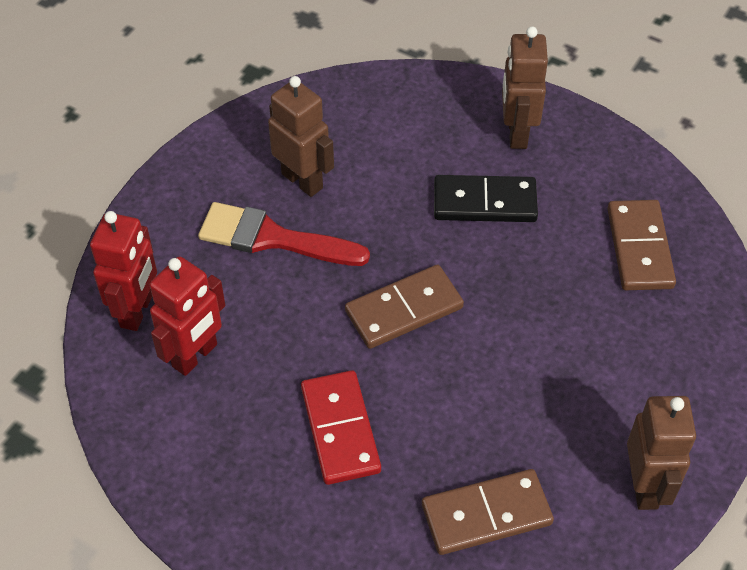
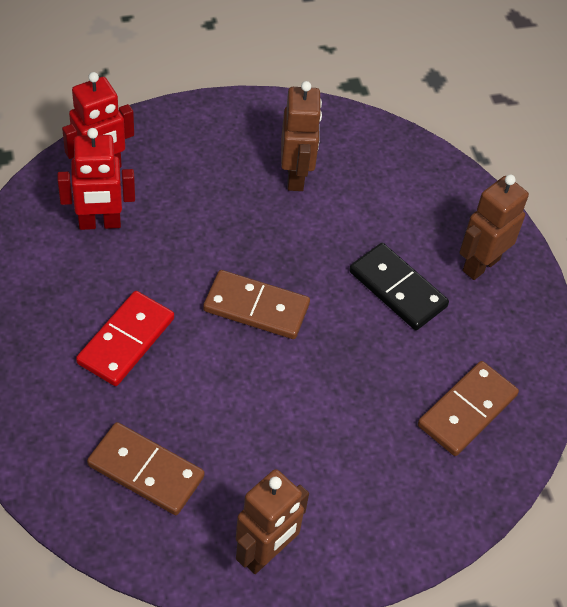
camera: 40 degrees right, 0 degrees up
red brush [198,202,370,266] -> none

